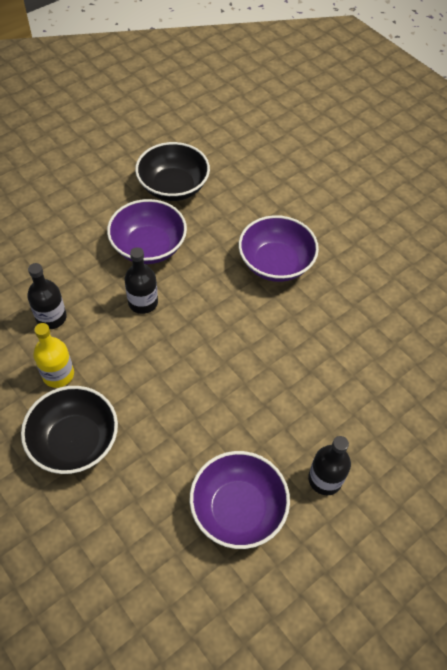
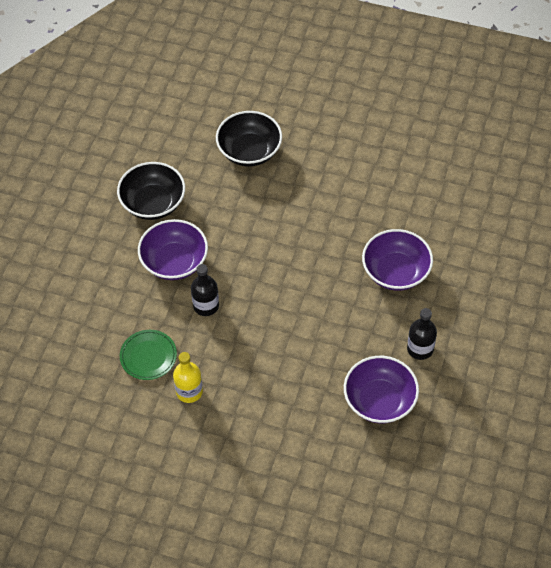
camera: 30 degrees left, 0 degrees up
black bowl [21,386,118,474] -> black bowl moved to [216,111,282,166]
black bottle [27,263,67,329] -> green plate [120,330,177,380]
purple bowl [239,215,319,282] -> purple bowl moved to [362,229,433,291]

